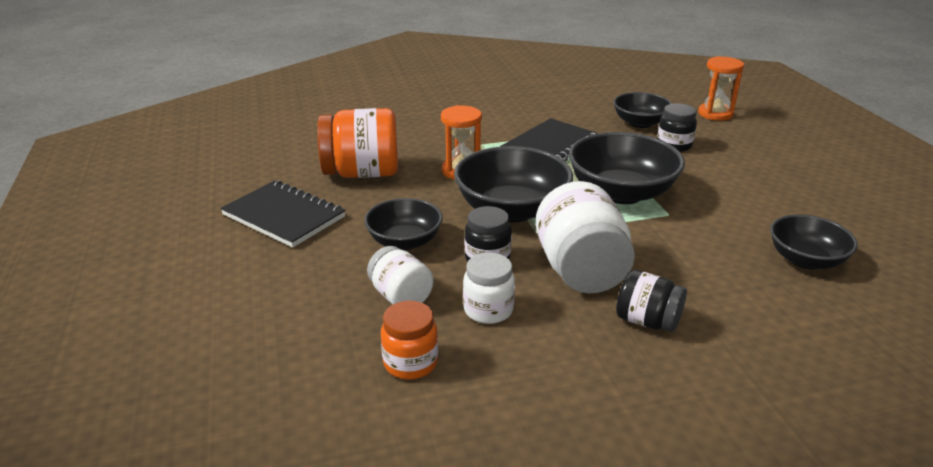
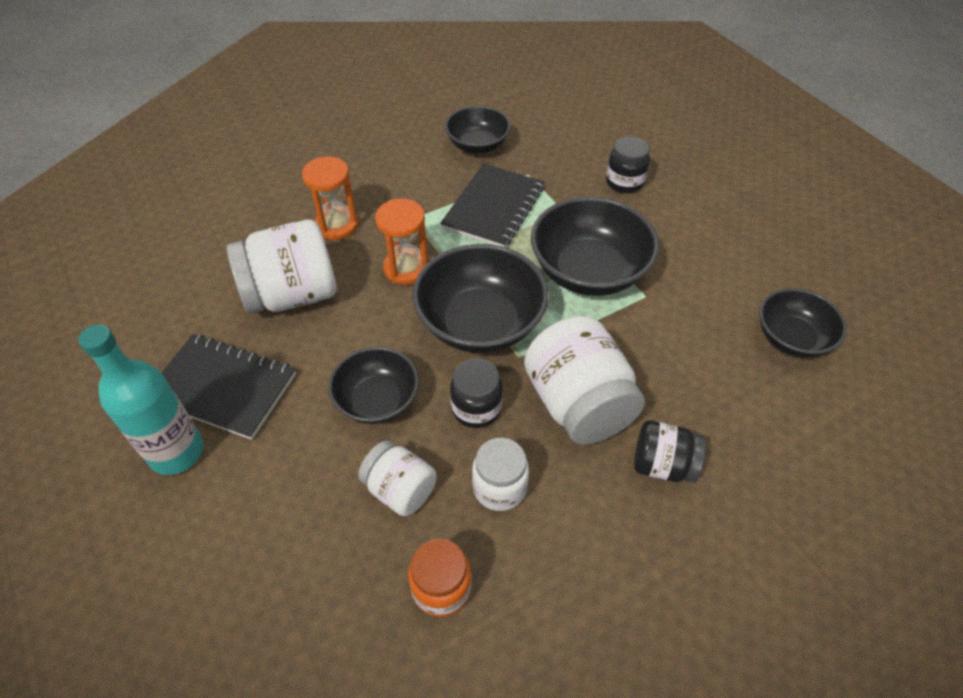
camera: 15 degrees left, 20 degrees up
orange jar [317,108,398,178] -> white jar [227,220,337,314]
black bowl [613,92,672,128] -> black bowl moved to [445,106,511,154]
orange hourglass [698,56,744,121] -> orange hourglass moved to [302,156,358,240]
none -> turquoise bottle [78,325,204,475]

